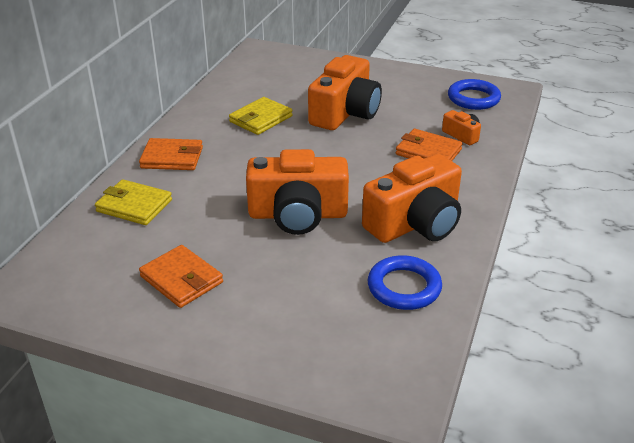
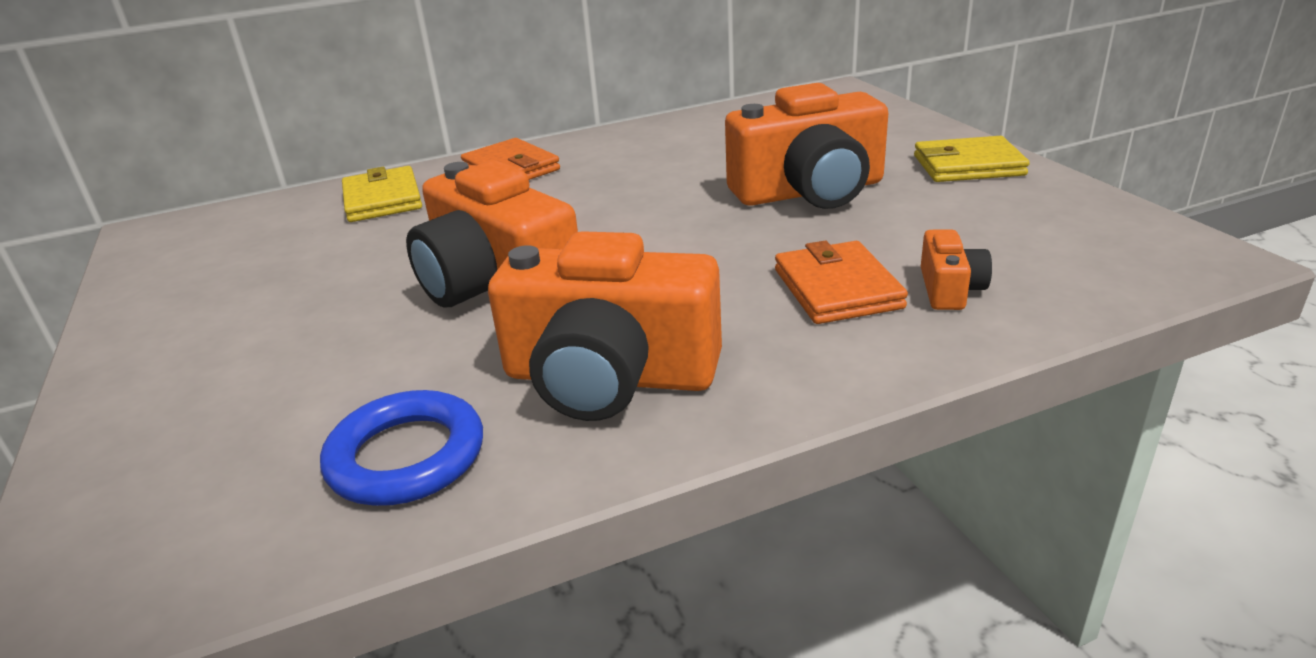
camera: 50 degrees right, 5 degrees down
orange wallet [139,245,223,308] -> none
yellow wallet [229,97,293,135] -> yellow wallet moved to [914,136,1030,182]
blue ring [448,79,501,110] -> none

